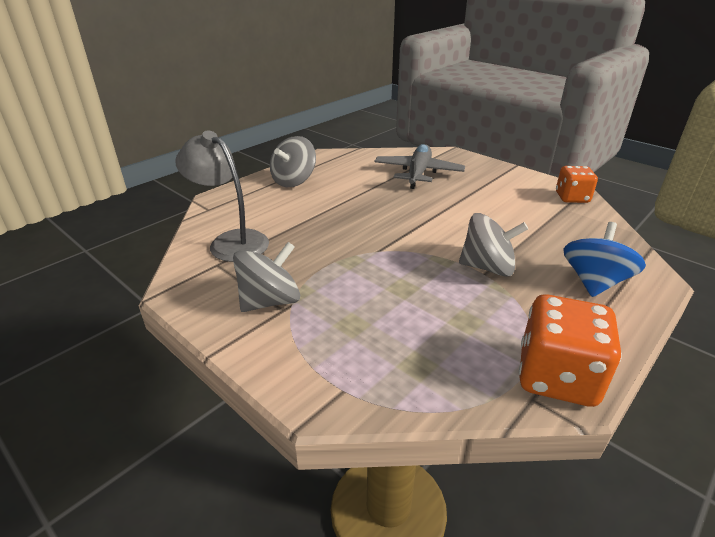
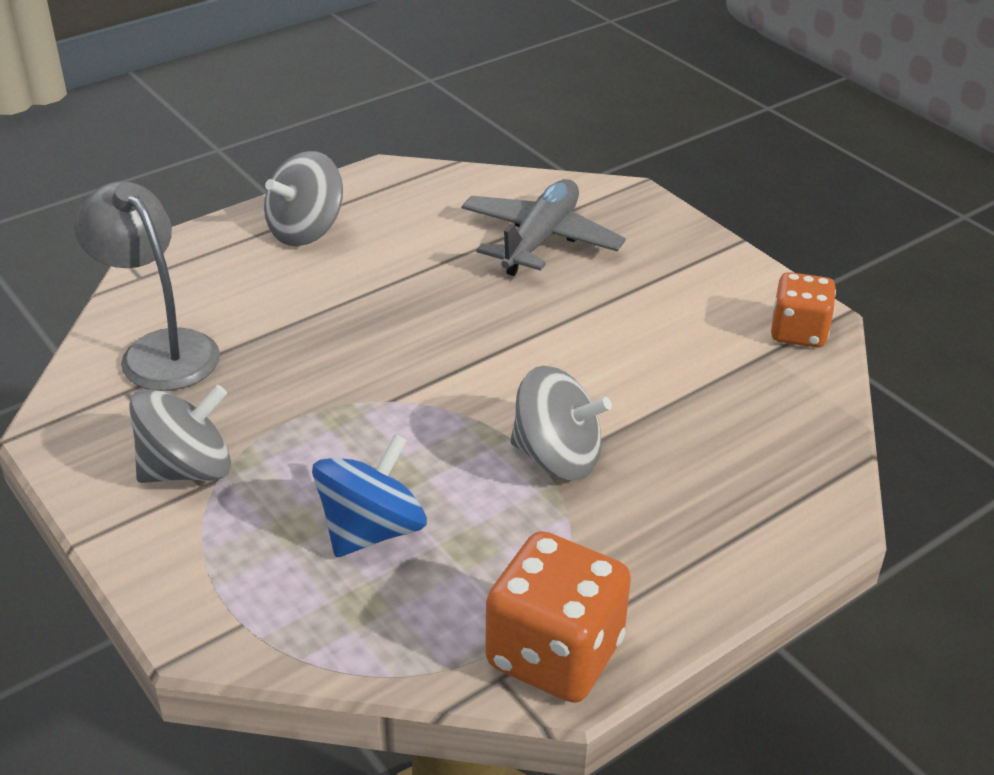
camera: 10 degrees right, 5 degrees up
blue spinning top [563,222,646,297] -> blue spinning top moved to [312,434,427,557]

